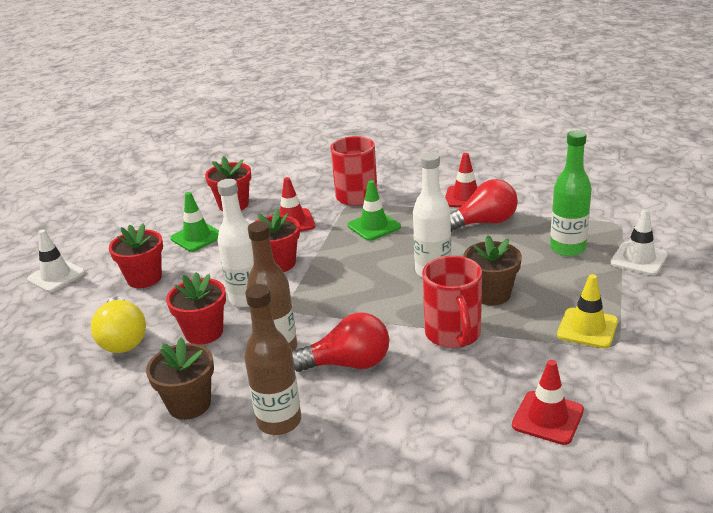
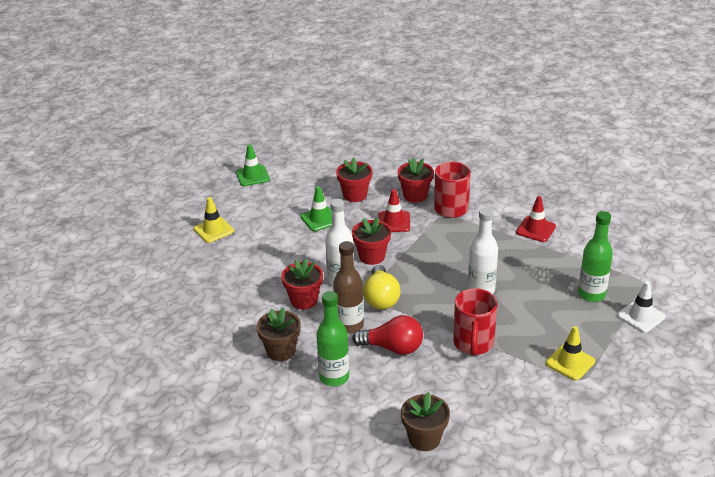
camera: 15 degrees right, 5 degrees up
white traffic cone [27,230,85,292] -> yellow traffic cone [194,197,234,243]
yellow light bulb [91,296,146,353] -> yellow light bulb moved to [363,265,400,310]
red flower pot [109,223,163,288] -> red flower pot moved to [398,158,434,203]
brown bottle [244,284,301,435] -> green bottle [316,291,349,386]
green traffic cone [348,180,401,241] -> green traffic cone moved to [236,144,270,186]
red light bulb [450,179,518,232] -> none
brown flower pot [463,235,522,306] -> brown flower pot moved to [401,392,450,451]
red traffic cone [512,360,584,445] -> none

